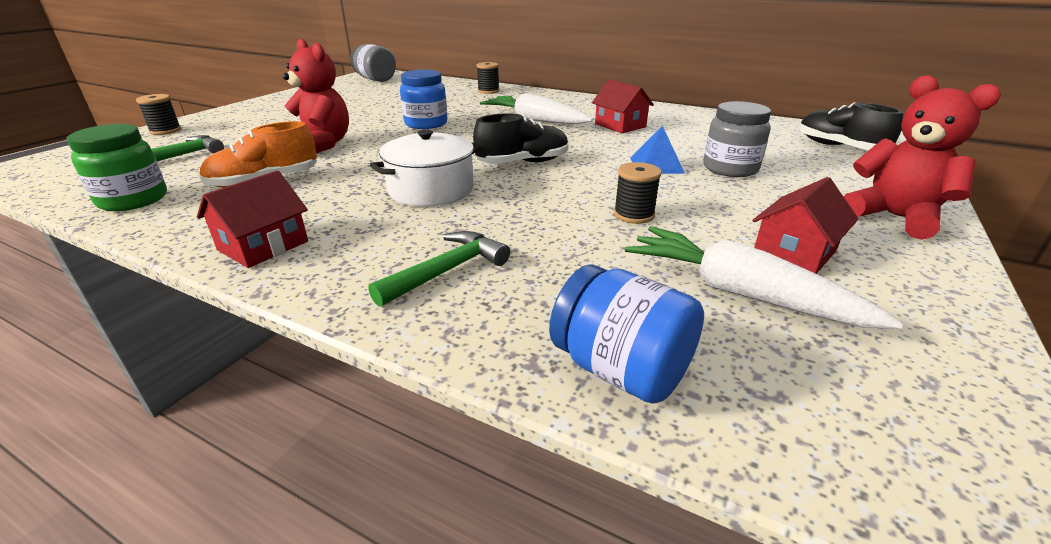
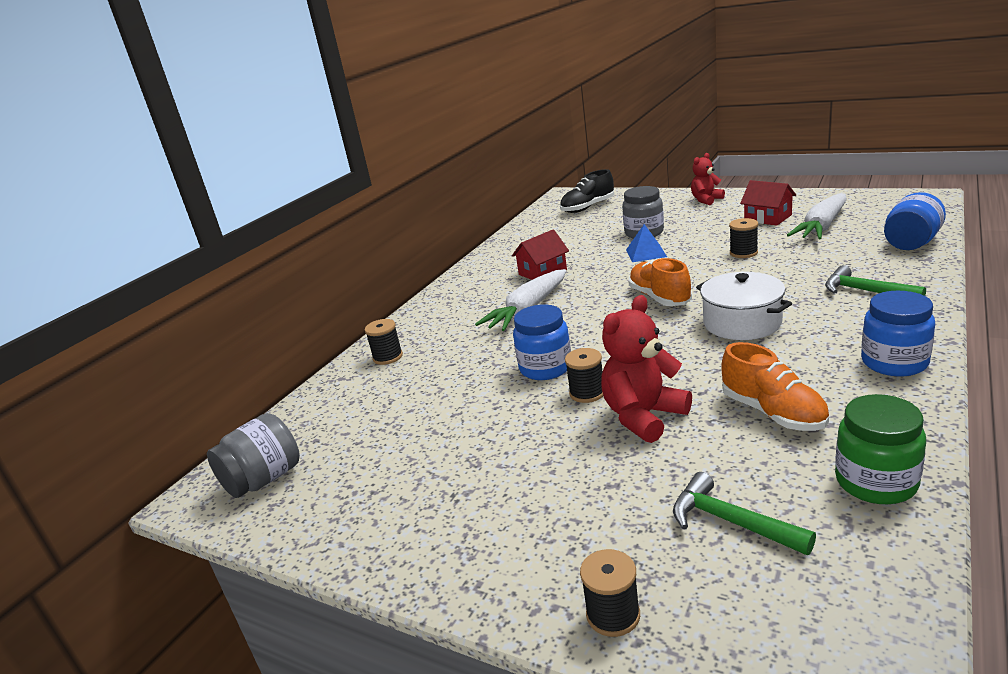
camera: 85 degrees left, 5 degrees down
red house [197,170,308,268] -> blue jar [861,291,935,376]
black shoe [473,113,568,164] -> orange shoe [628,258,692,306]
red teddy bear [844,75,1001,240] -> red teddy bear [691,153,725,205], size x0.64
none -> black spool [565,348,603,403]

